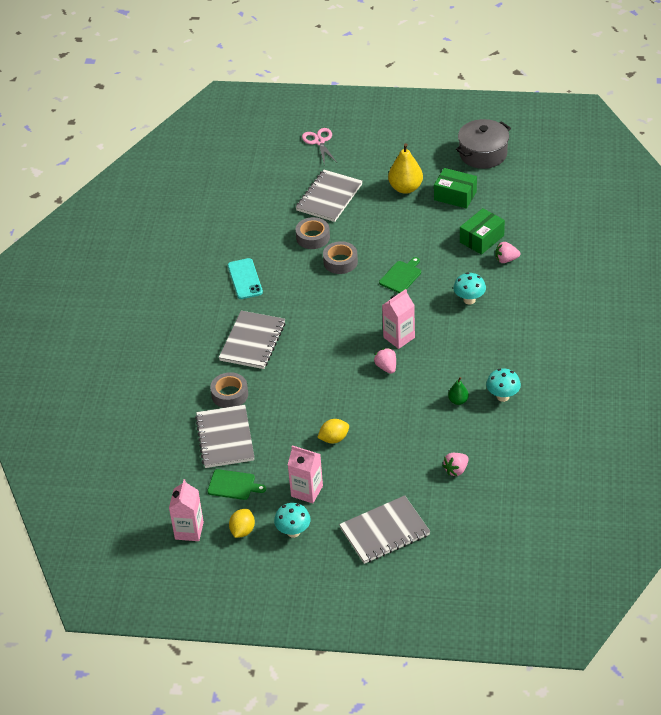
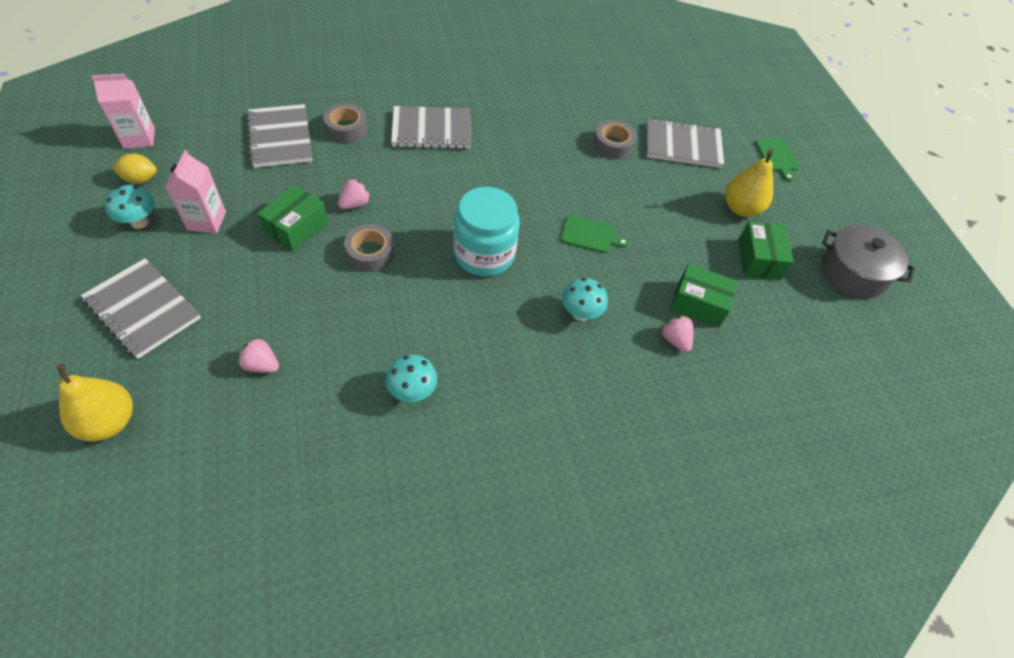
camera: 60 degrees right, 10 degrees up
grey notebook [195,405,255,468] -> grey notebook turned 75 degrees counterclockwise [247,104,313,168]
green cutting board [207,469,266,500] -> green cutting board moved to [755,139,799,182]
turquoise phone [228,258,263,299] -> none
pink scissors [302,128,337,163] -> none
yellow lemon [317,419,349,443] -> green box [257,185,328,252]
grey tape [323,241,358,274] -> grey tape moved to [344,224,395,272]
pink strawberry [374,348,396,374] -> pink strawberry moved to [338,178,371,209]
pink carton [382,289,415,349] -> turquoise jar [453,187,520,276]
green pear [448,377,469,405] -> none
none -> yellow pear [57,364,133,442]

